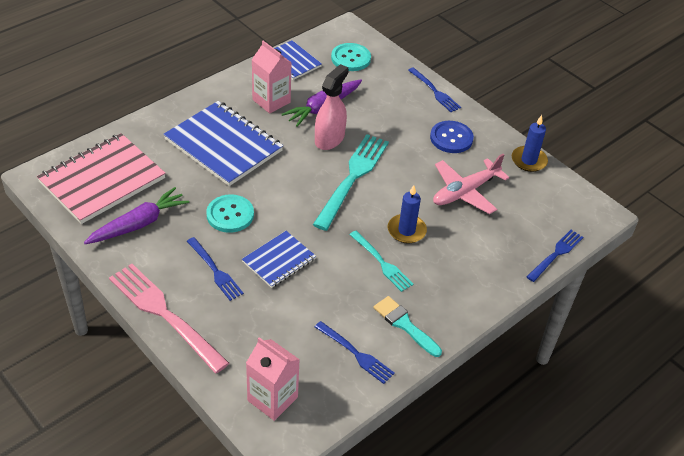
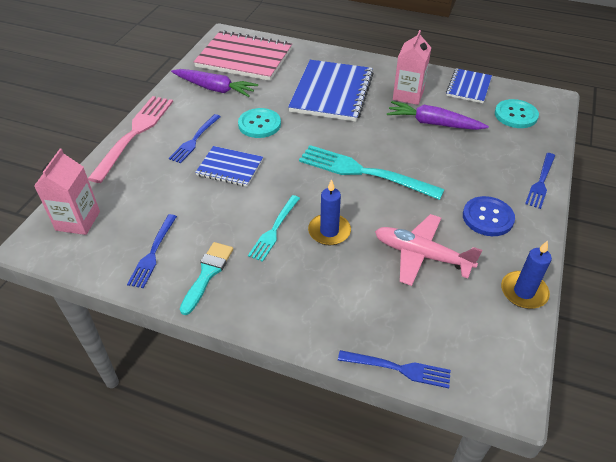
camera: 65 degrees right, 0 degrees up
turquoise fork [313,134,389,231] -> turquoise fork turned 150 degrees counterclockwise [299,145,445,200]
pink spray bottle [315,64,349,150] -> none

